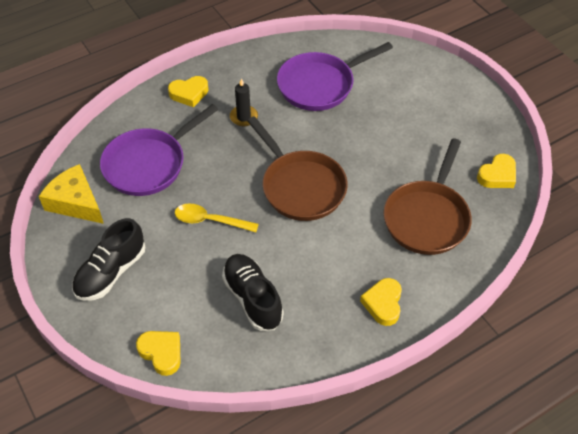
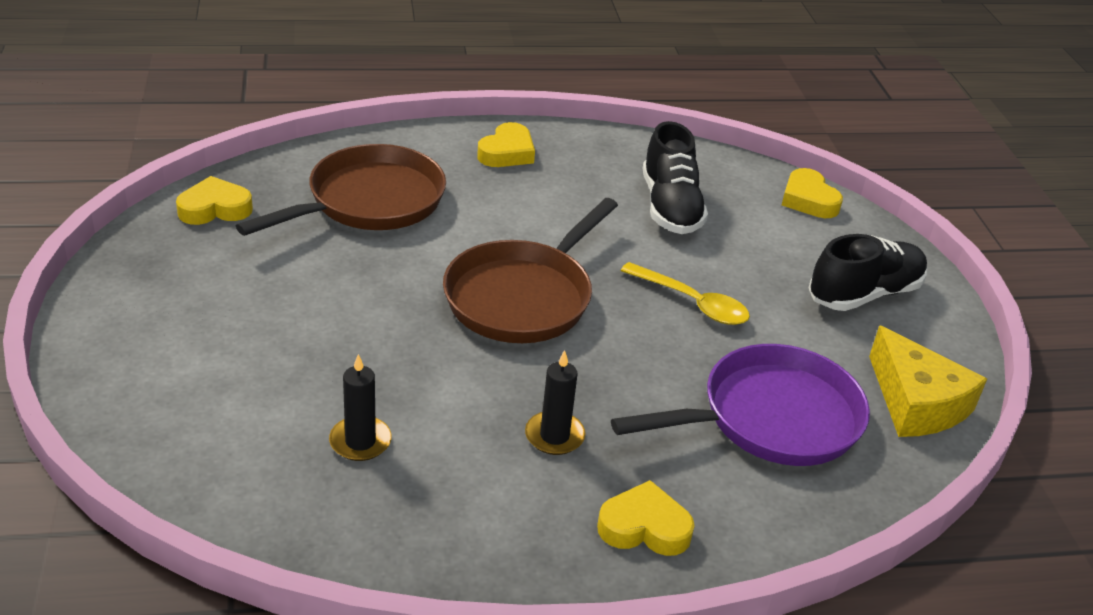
camera: 160 degrees left, 15 degrees down
brown pan [247,116,348,221] -> brown pan turned 135 degrees counterclockwise [443,198,618,343]
purple pan [277,42,393,111] -> black candle [329,354,392,461]

